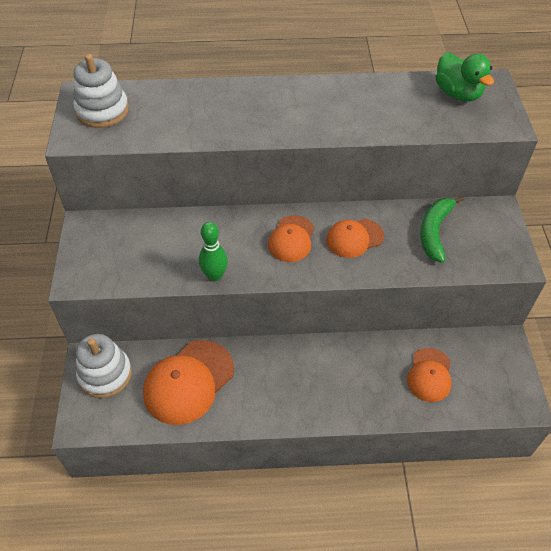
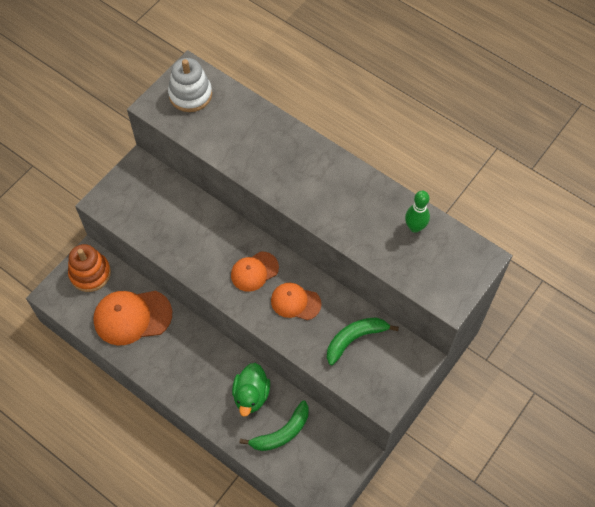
camera: 40 degrees right, 10 degrees up
white stacking toy [76,334,132,398] -> orange stacking toy [68,244,111,292]
green bowling pin [199,222,228,282] -> green bowling pin moved to [405,191,430,233]
orange cap [407,348,452,402] -> green banana [240,401,309,451]
green duck [436,52,494,102] -> green duck moved to [232,363,270,417]

